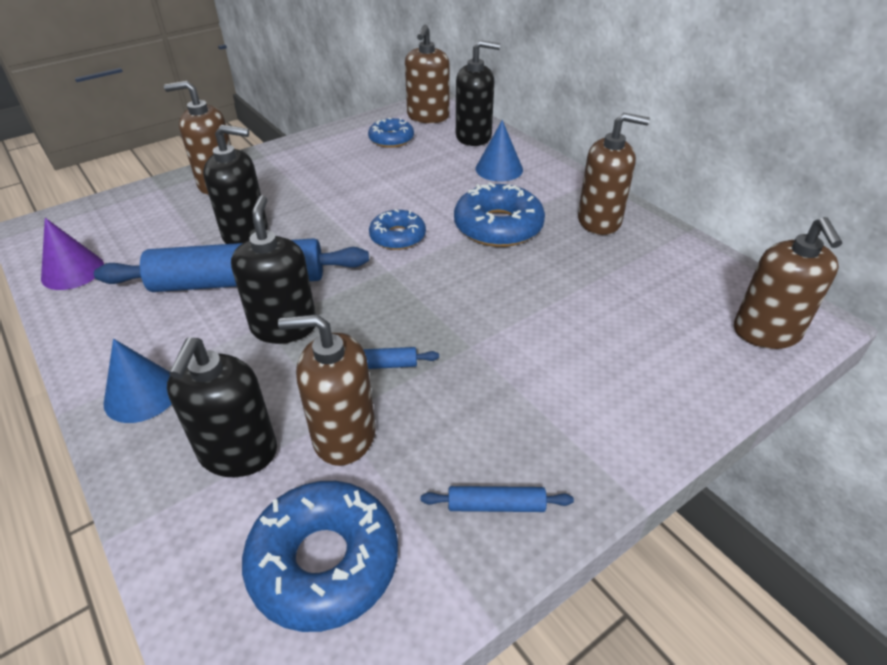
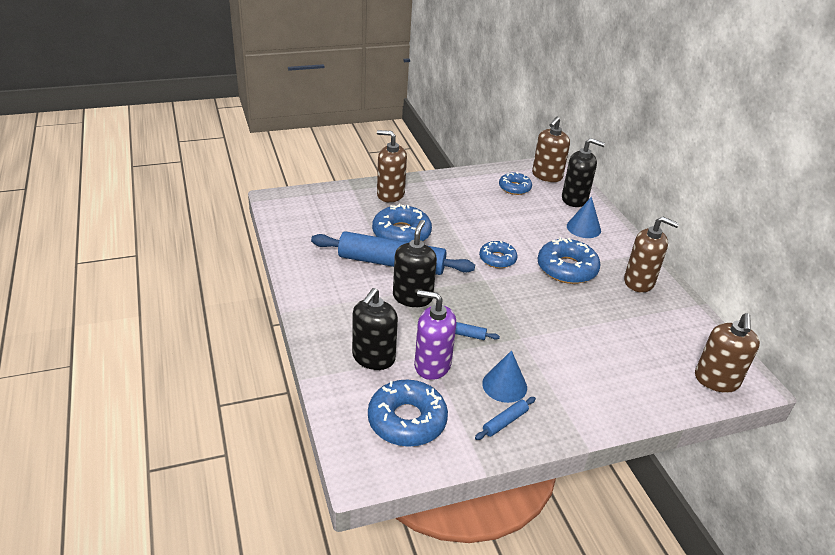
camera: 15 degrees right, 5 degrees down
purple cone [41,218,104,290] -> none
blue cone [104,339,171,423] -> blue cone moved to [482,350,527,403]
black soap dispenser [203,125,268,244] -> blue donut [372,203,432,243]
brown soap dispenser [278,314,376,466] -> purple soap dispenser [414,290,456,380]
blue rolling pin [421,486,574,512] -> blue rolling pin turned 60 degrees counterclockwise [475,397,536,440]

